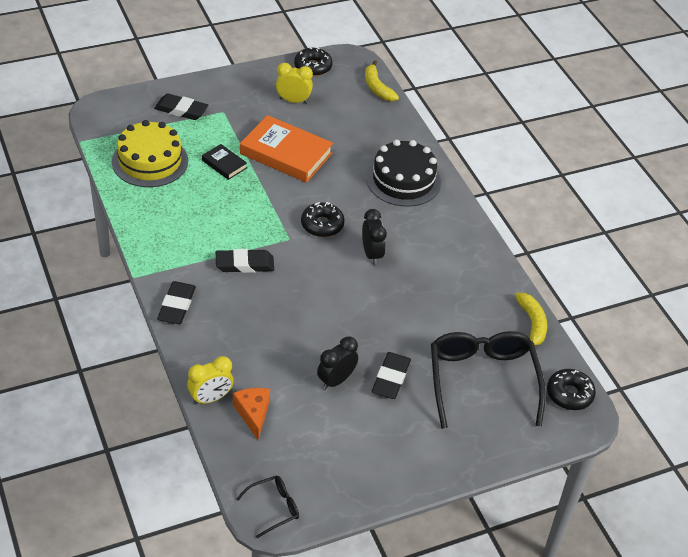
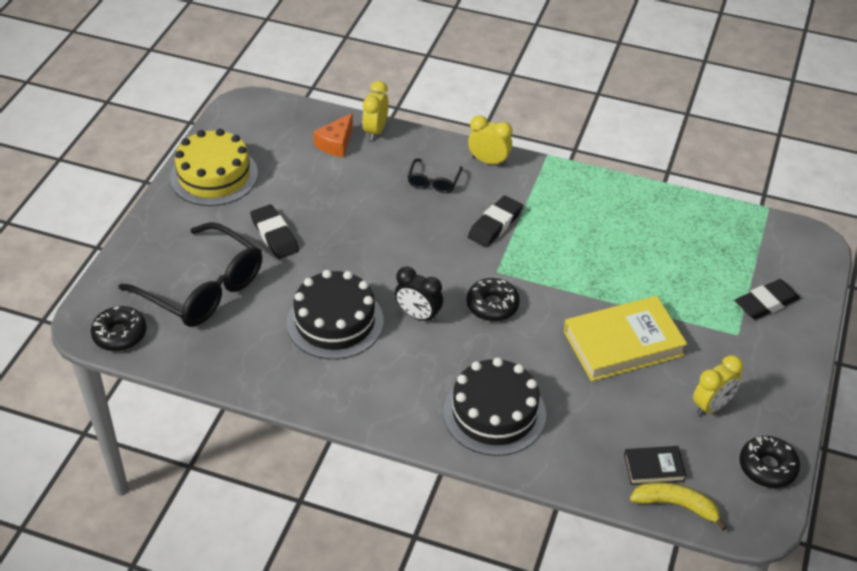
camera: 135 degrees right, 0 degrees up
yellow cake [112,120,188,187] -> yellow cake moved to [170,129,258,206]
black eraser [157,281,196,324] -> yellow clock [468,115,512,166]
black book [202,144,247,180] -> black book moved to [624,446,687,485]
orange cheese [233,388,270,440] -> orange cheese turned 90 degrees clockwise [313,113,353,157]
black glasses [236,476,299,538] -> black glasses moved to [408,159,463,193]
orange book [240,115,333,183] -> yellow book [564,296,687,381]
black clock [317,336,358,390] -> none
yellow banana [515,293,547,351] -> none
none -> black cake [287,270,384,359]

